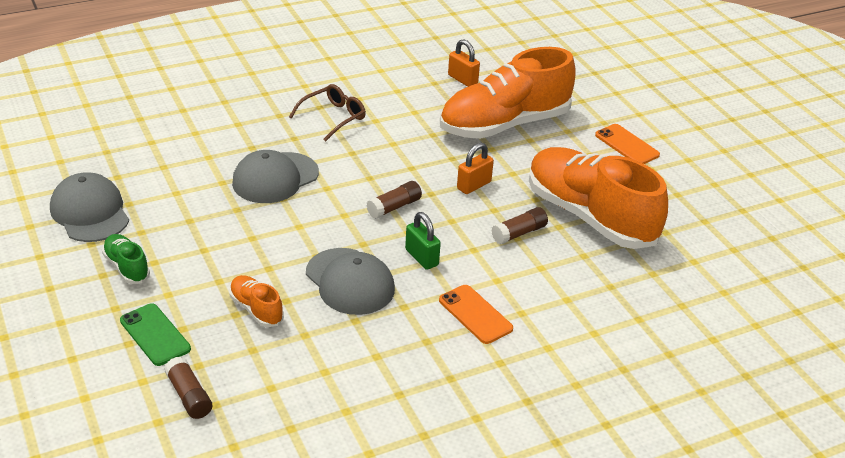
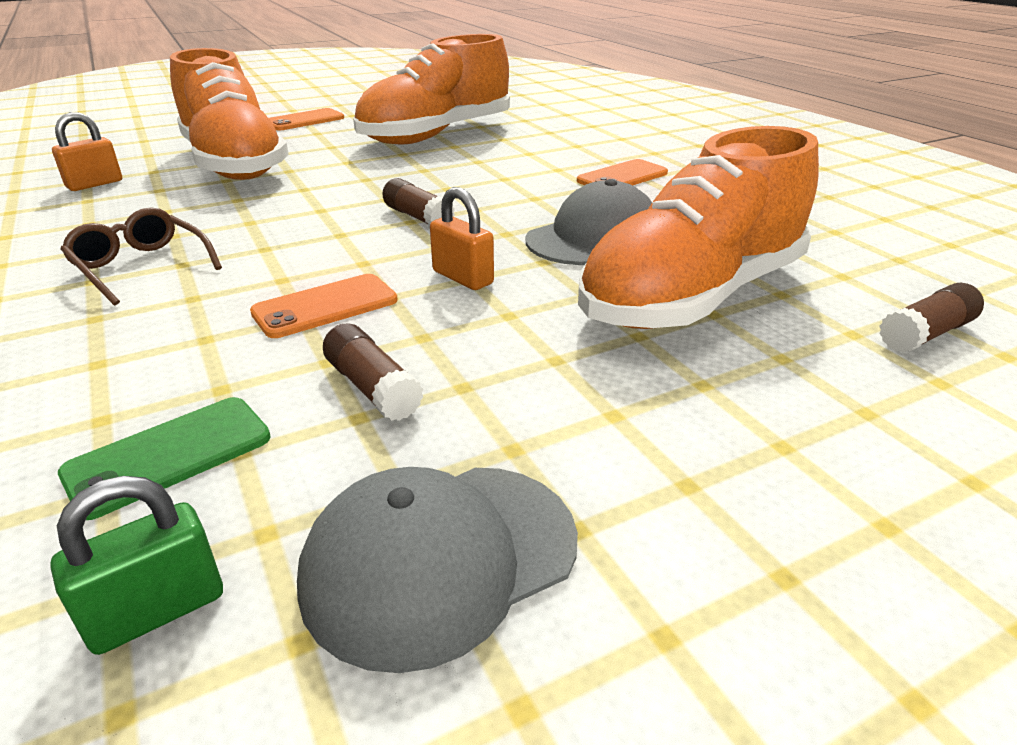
camera: 90 degrees left, 5 degrees down
green shoe [102,234,150,284] -> none
green phone [120,303,191,366] -> green phone moved to [58,397,271,520]
orange shoe [229,275,284,327] -> orange shoe [578,126,819,329], size x2.36
grey cap [232,150,319,203] -> orange phone [250,274,398,338]
green padlock [405,212,441,270] -> green padlock moved to [50,476,223,655]
orange padlock [457,143,494,194] -> orange padlock moved to [430,187,494,290]
brown glue stick [491,207,548,244] -> brown glue stick moved to [323,323,423,421]

